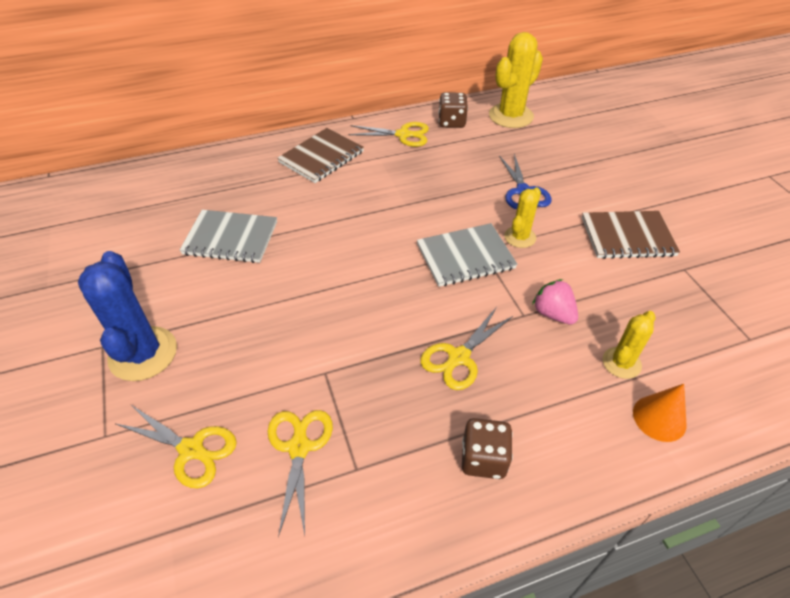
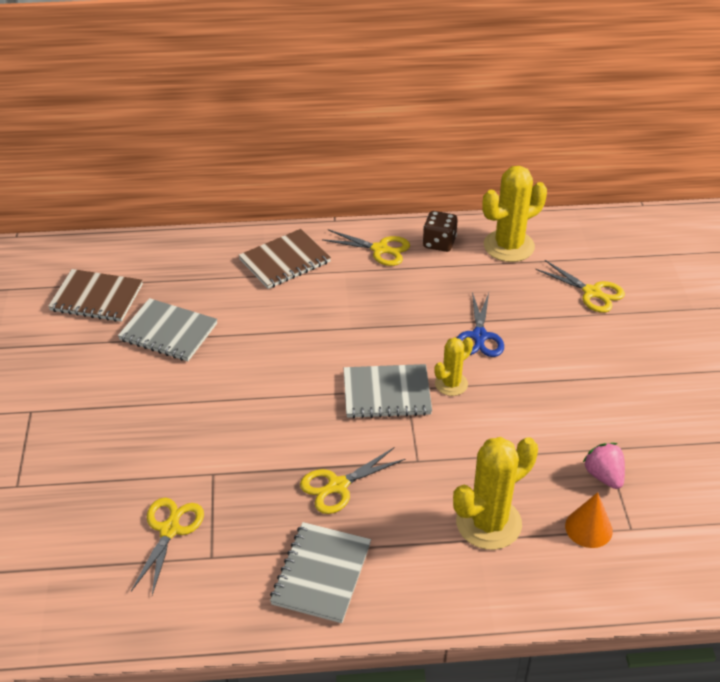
camera: 15 degrees right, 5 degrees down
blue cactus [78,251,177,381] -> none
yellow scissors [116,405,237,488] -> yellow scissors moved to [535,260,625,313]
brown dice [462,418,513,479] -> grey notebook [270,522,371,623]
pink strawberry [532,279,578,325] -> pink strawberry moved to [583,443,625,489]
brown notebook [582,211,680,259] -> brown notebook moved to [48,269,143,322]
yellow cactus [602,311,656,379] -> yellow cactus [453,437,538,550], size x1.76
orange cone [633,384,687,442] -> orange cone moved to [565,492,613,548]

